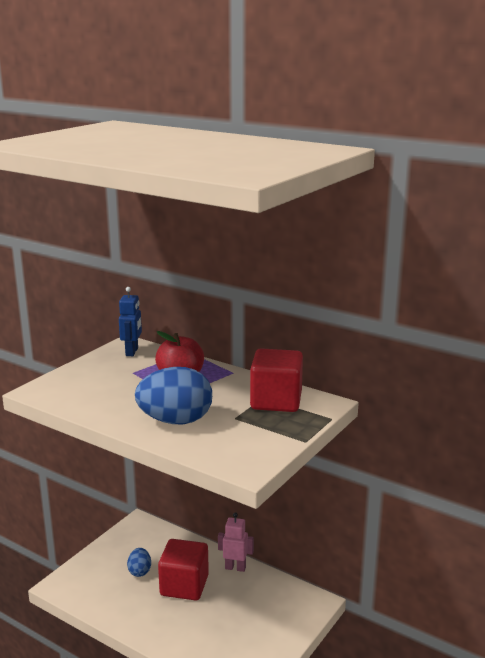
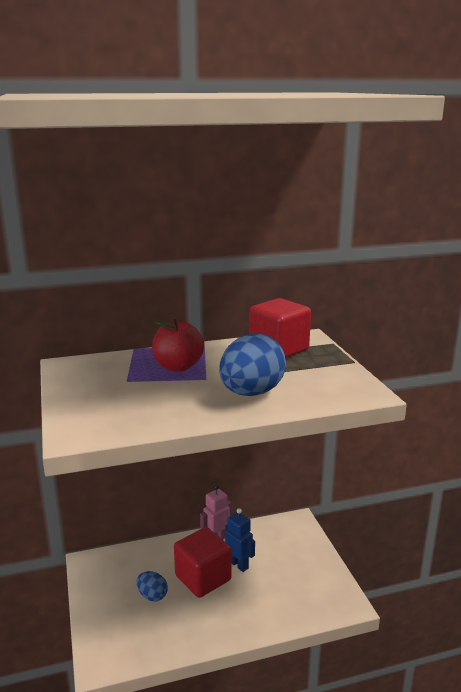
camera: 50 degrees left, 0 degrees up
blue robot [119,287,142,356] -> blue robot moved to [225,508,255,572]

